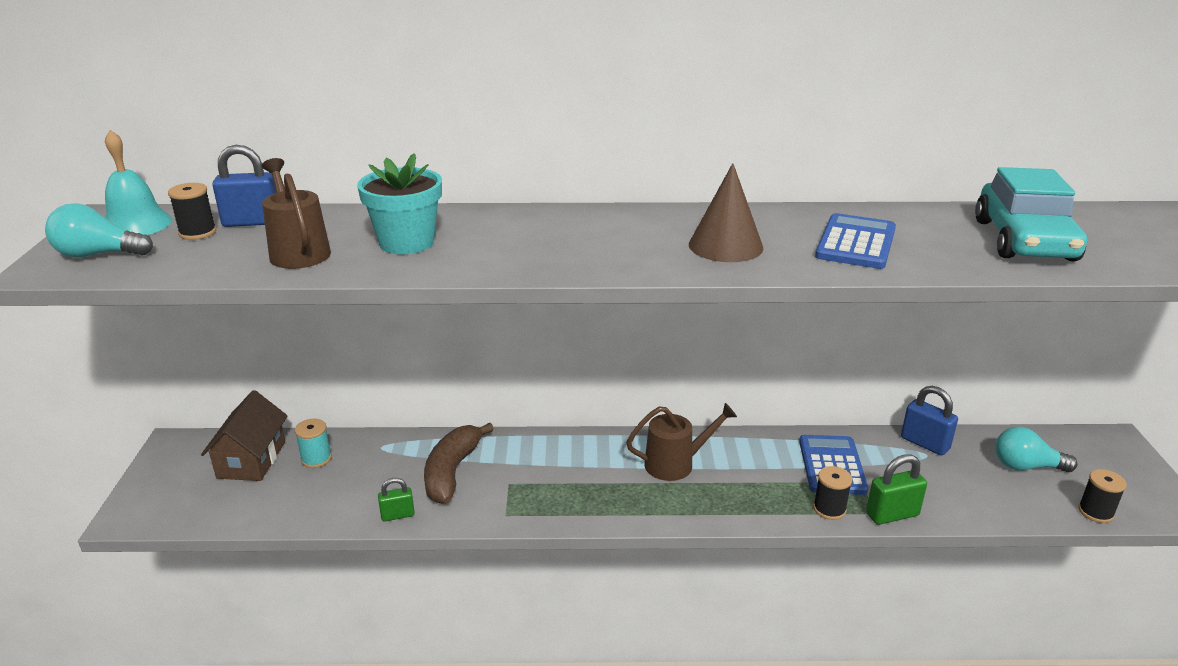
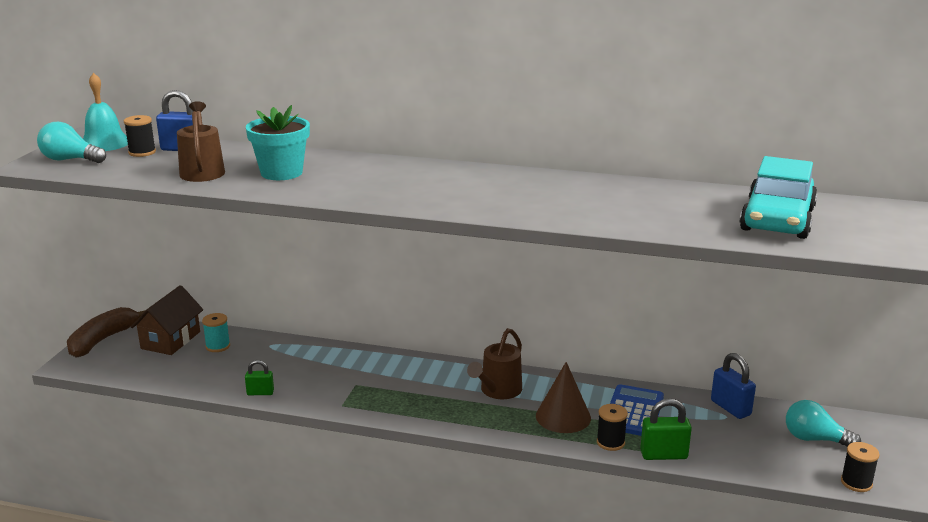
camera: 15 degrees right, 5 degrees down
brown banana [424,423,494,504] -> brown banana moved to [67,307,146,358]
brown watering can [626,403,737,481] -> brown watering can turned 120 degrees clockwise [467,328,522,399]
brown cone [689,163,763,262] -> brown cone moved to [536,362,591,433]
blue calculator [815,213,896,269] -> none

